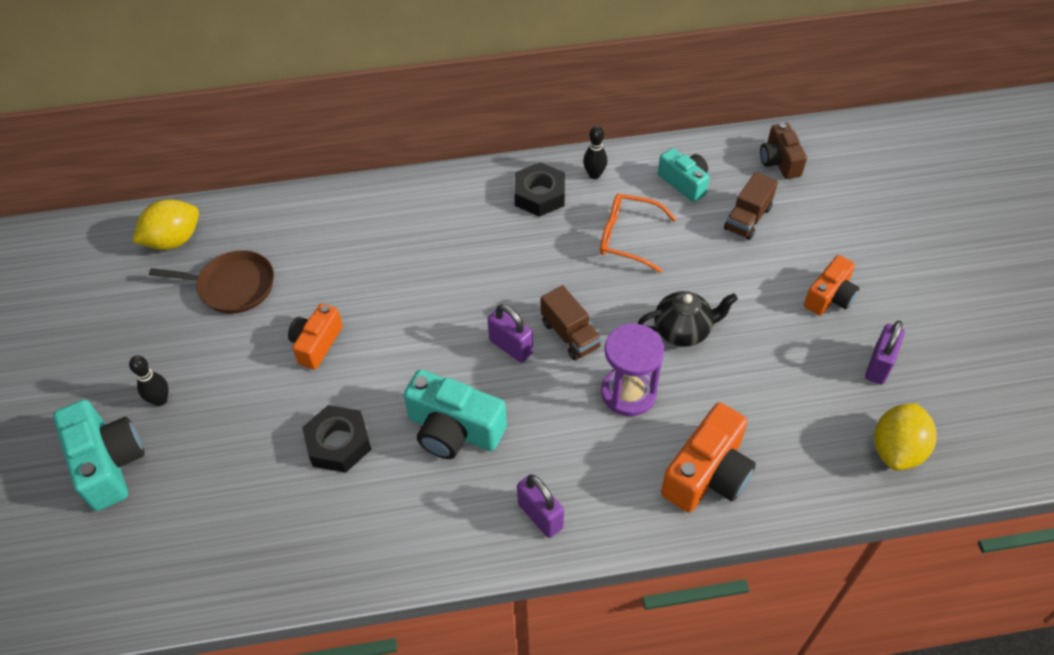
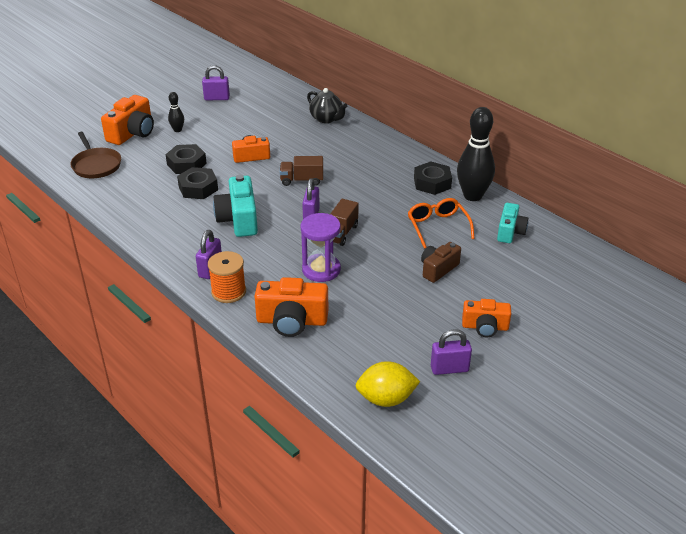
camera: 55 degrees right, 15 degrees down
turquoise camera [53,399,144,511] -> orange camera [101,95,154,145]
yellow lemon [132,199,199,250] -> none
brown pan [149,250,274,314] -> brown pan moved to [70,132,121,178]
black bowling pin [583,126,607,179] -> black bowling pin [457,107,495,201], size x2.11
black teapot [637,291,738,347] -> black teapot moved to [307,88,347,123]
brown truck [724,172,778,240] -> brown truck moved to [280,156,323,186]
brown camera [760,123,807,179] -> brown camera moved to [421,242,461,283]
none -> black nut [165,144,207,174]
none -> purple padlock [202,65,230,100]
none -> orange spool [208,251,246,303]

